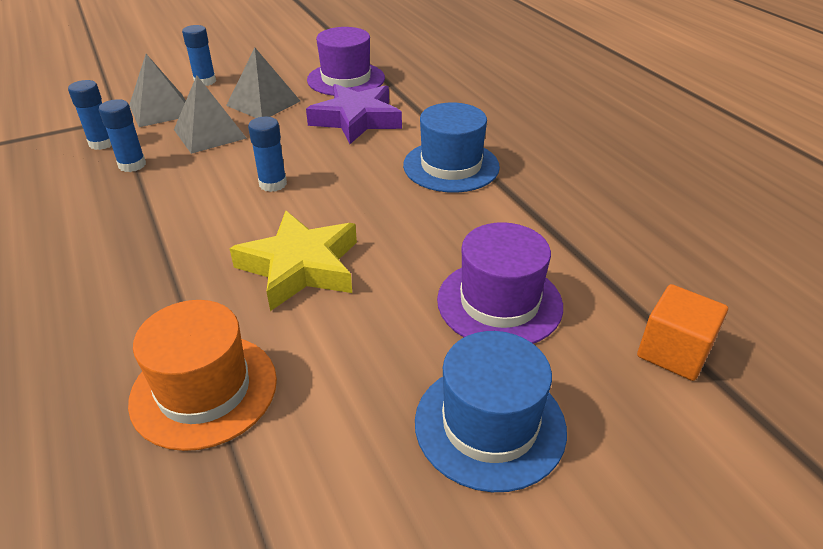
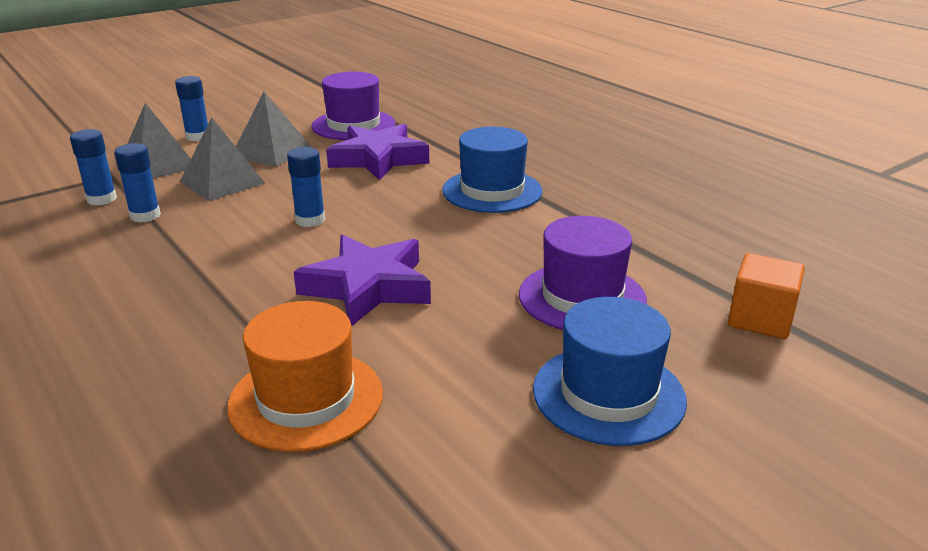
camera: 10 degrees left, 10 degrees down
yellow star [229,211,357,311] -> purple star [294,234,431,326]

